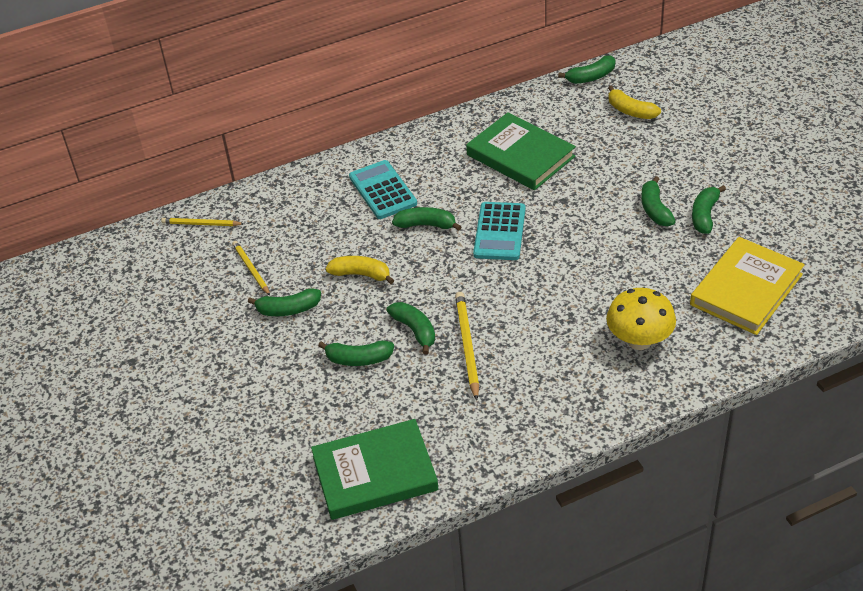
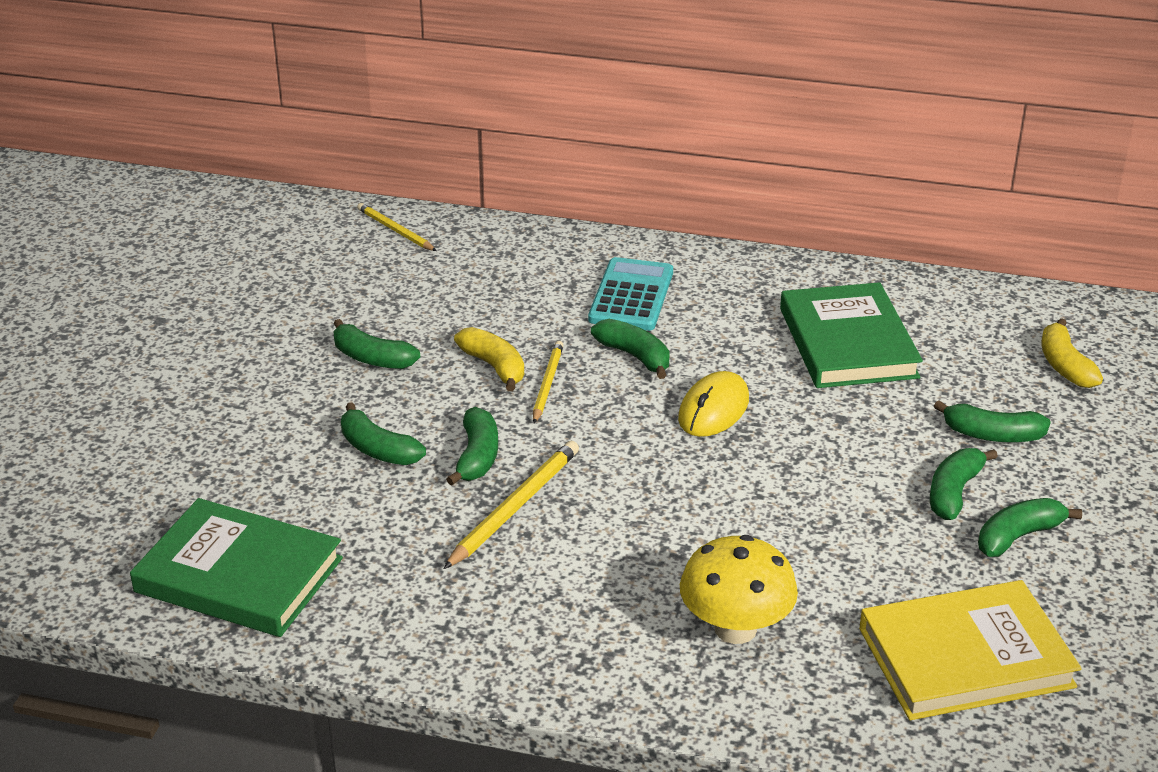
camera: 35 degrees right, 10 degrees down
yellow pencil [232,241,270,296] -> yellow pencil moved to [533,341,564,423]
turquoise calculator [473,202,525,260] -> yellow mouse [678,371,749,437]
green banana [558,56,616,84] -> green banana moved to [934,400,1051,442]

